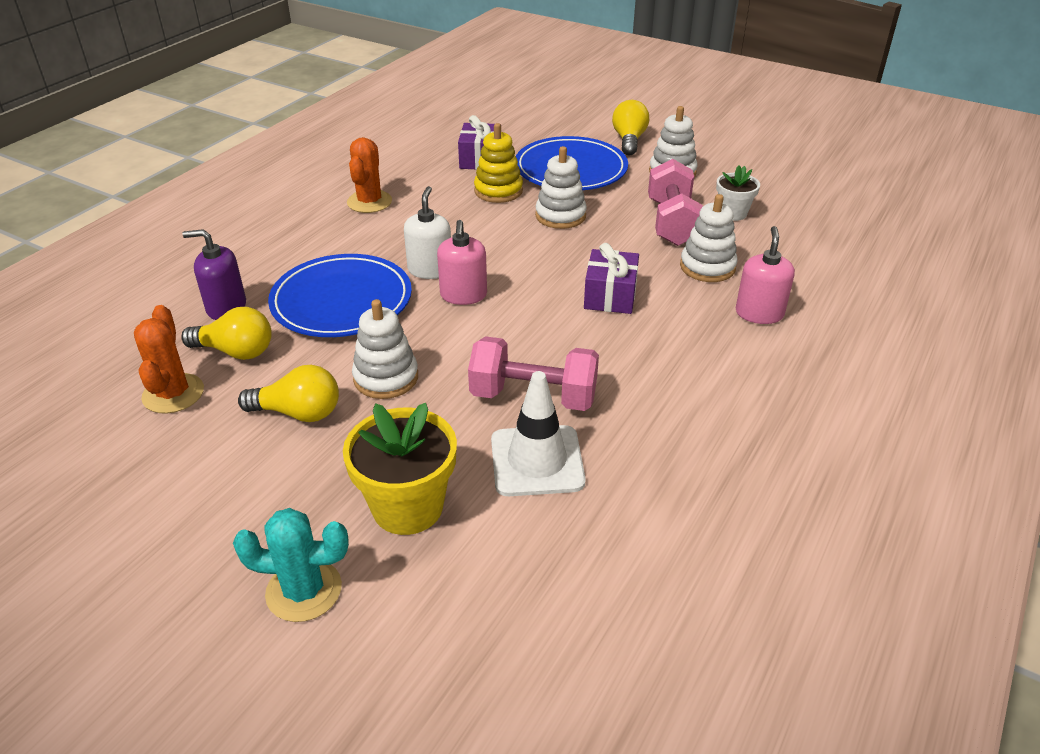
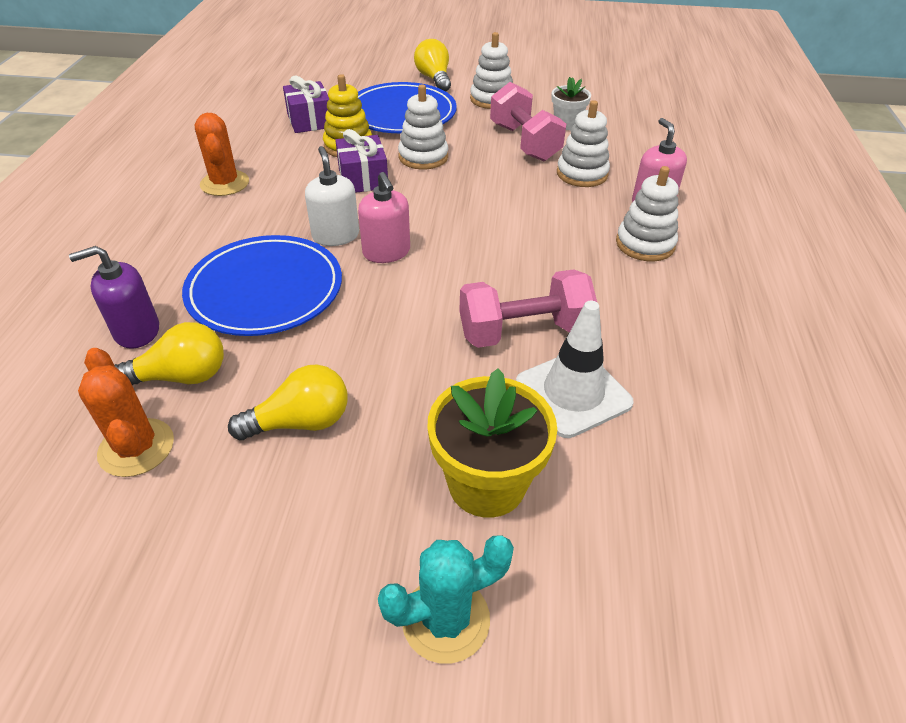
camera: 25 degrees left, 5 degrees up
white stacking toy [352,299,418,399] -> white stacking toy moved to [616,166,679,261]
purple gift [584,243,639,314] -> purple gift moved to [335,129,388,193]

